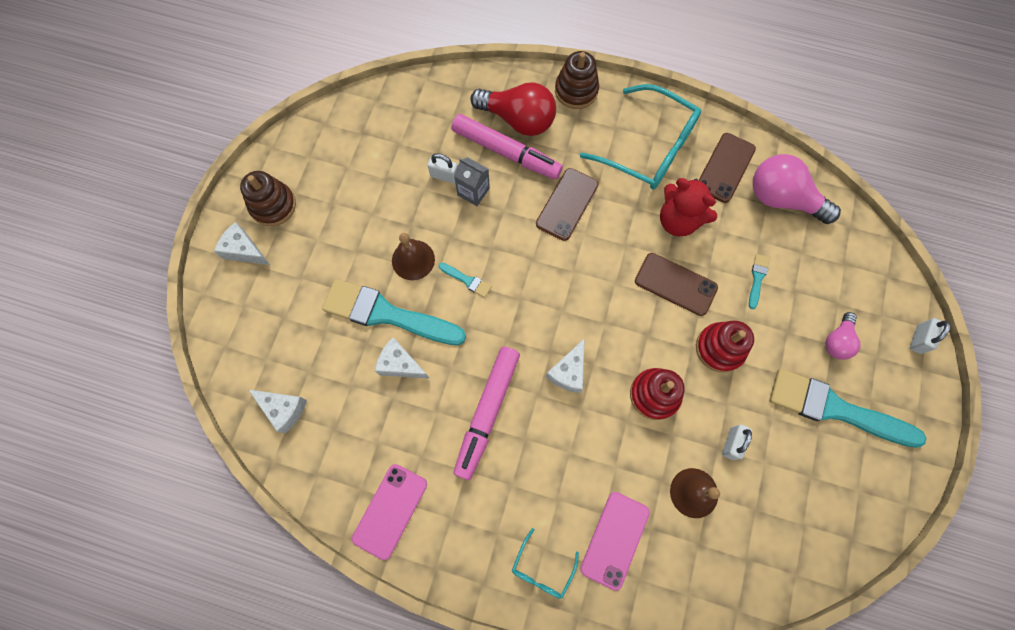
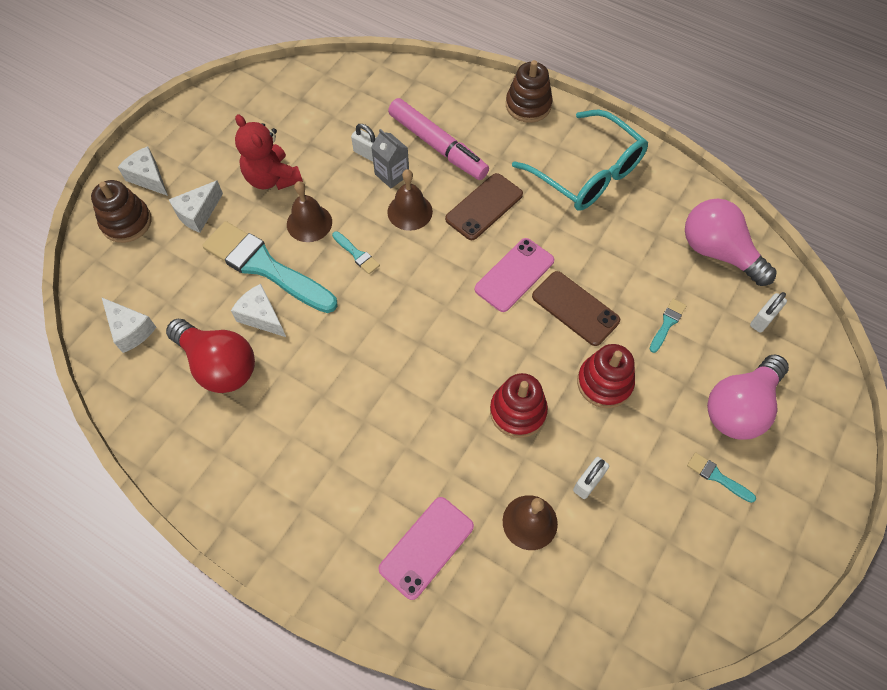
camera: 15 degrees right, 10 degrees down
brown stacking toy [240,171,296,226] -> brown stacking toy moved to [91,180,152,243]
pink phone [352,464,427,560] -> pink phone moved to [475,238,554,312]
pink marker [453,347,520,480] -> none
red light bulb [470,82,556,136] -> red light bulb moved to [166,319,255,393]
turquoise glasses [512,528,579,599] -> none
white cheese [546,338,585,393] -> white cheese moved to [168,181,223,233]
red teddy bear [660,178,717,236] -> red teddy bear moved to [235,114,303,190]
brown phone [698,133,756,203] -> none
turquoise brush [769,369,926,448] -> turquoise brush [687,452,756,503], size x0.41
pink light bulb [825,312,860,360] -> pink light bulb [707,354,789,440], size x1.82
white padlock [910,318,951,354] -> white padlock moved to [750,292,787,333]
none -> brown bell [387,169,433,231]

